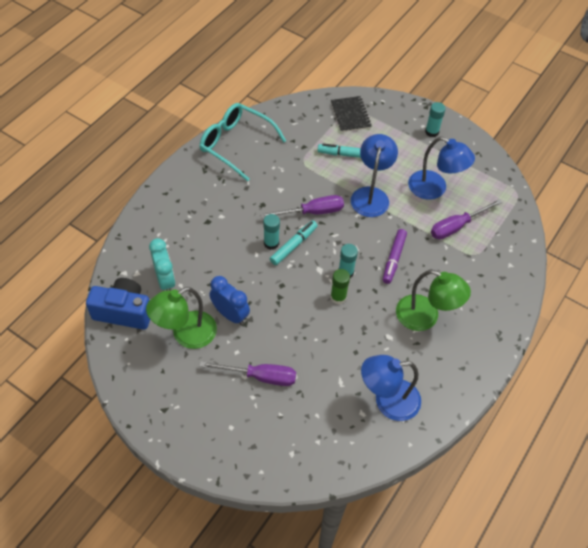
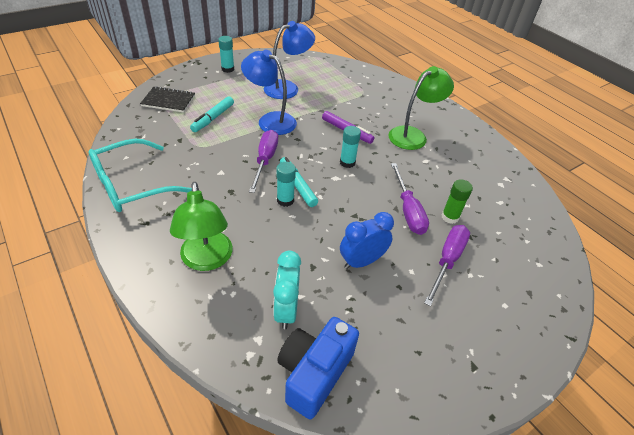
camera: 70 degrees left, 10 degrees down
green lamp [146,287,217,349] -> green lamp moved to [170,182,233,271]
turquoise clock [149,238,176,291] -> turquoise clock turned 90 degrees counterclockwise [273,251,301,329]
green glue stick [330,269,350,305] -> green glue stick moved to [442,179,473,224]
blue lamp [361,355,421,421] -> none
purple screwdriver [431,199,502,239] -> purple screwdriver moved to [391,163,429,235]

